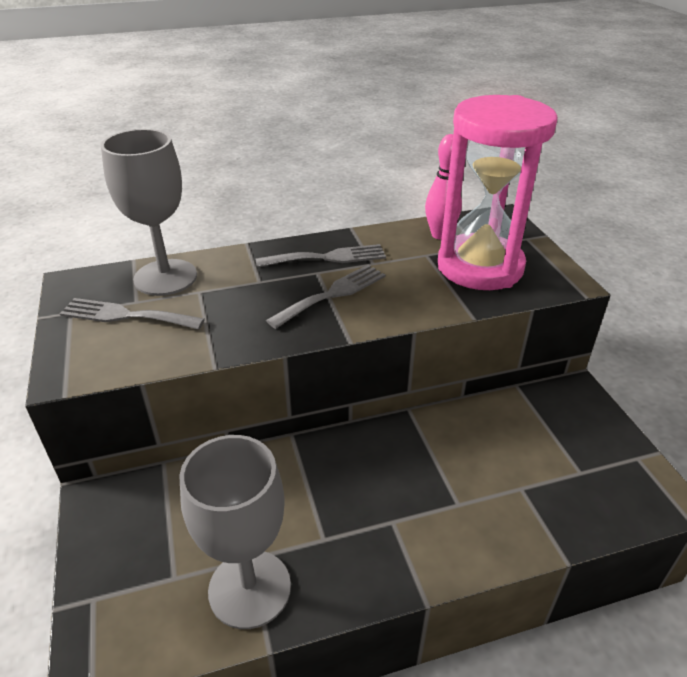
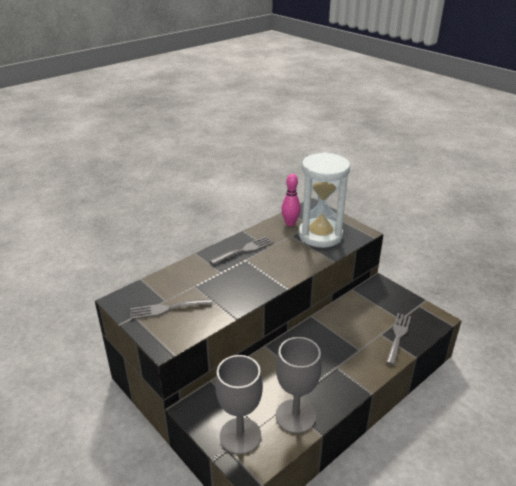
camera: 25 degrees left, 5 degrees down
grey goblet [101,129,197,296] -> grey goblet moved to [215,355,263,455]
grey fork [266,265,386,329] -> grey fork moved to [386,313,411,365]
pink hourglass [438,95,558,290] -> white hourglass [299,152,350,248]

